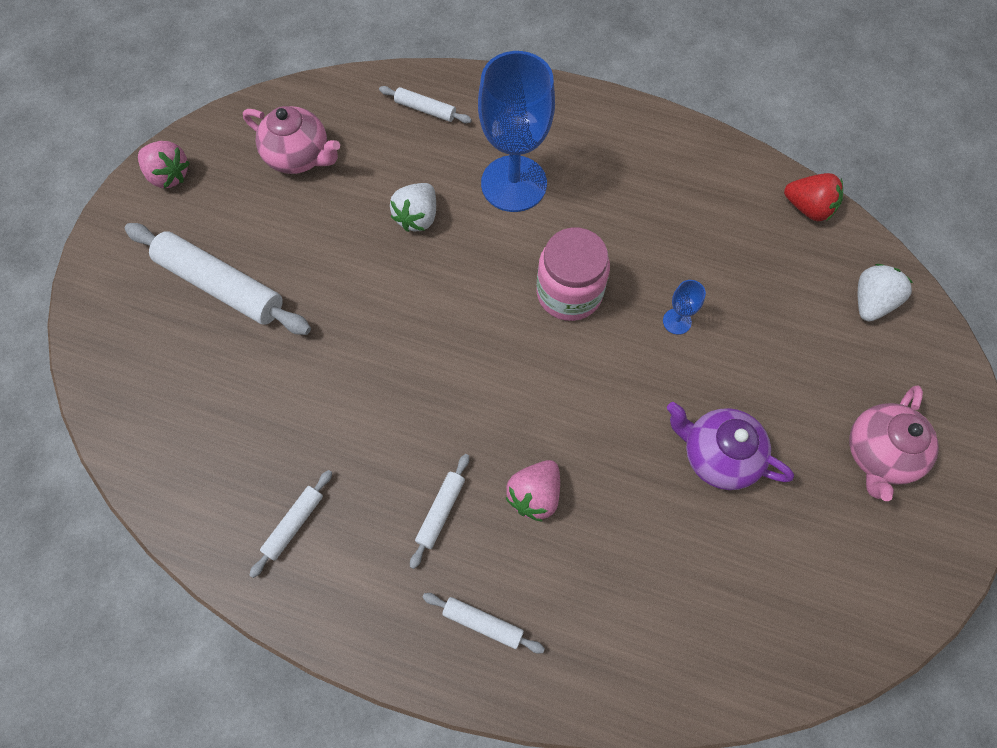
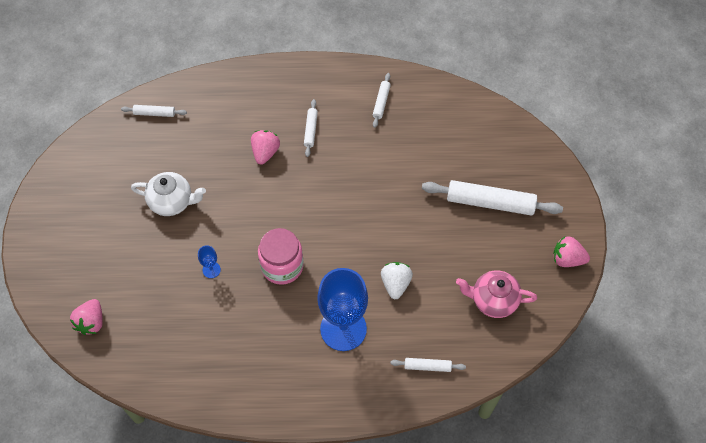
camera: 160 degrees right, 5 degrees down
white rolling pin [422,593,545,654] -> white rolling pin moved to [121,105,187,117]
purple teapot [667,402,794,490] -> white teapot [131,172,206,216]
red strawberry [784,173,843,221] -> none
pink teapot [849,386,939,501] -> none
white strawberry [858,264,913,322] -> pink strawberry [70,299,103,335]

